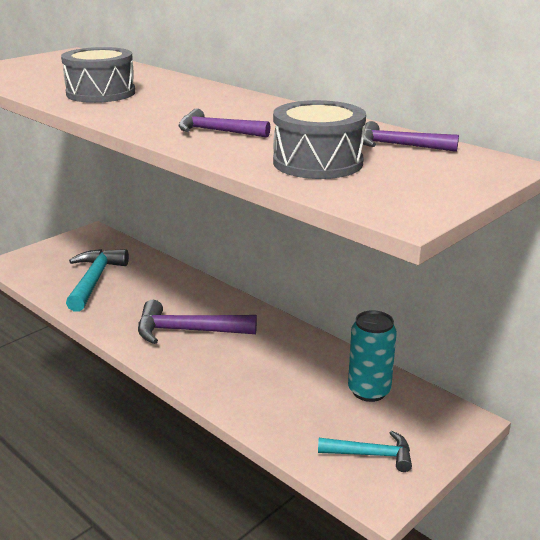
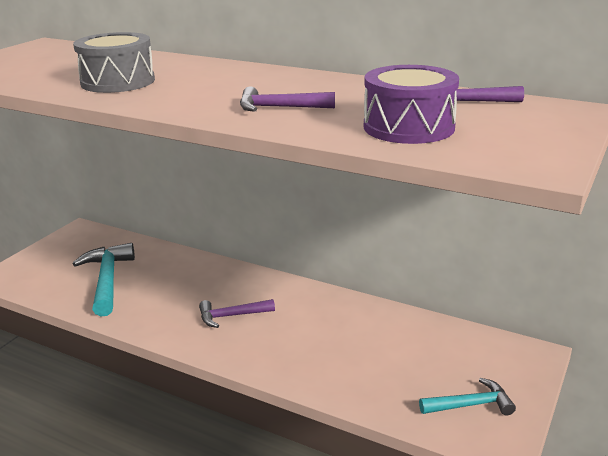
camera: 15 degrees left, 0 degrees up
purple hammer [138,300,257,344] -> purple hammer [199,299,275,328], size x0.61
grey drum [273,100,366,179] -> purple drum [364,65,459,144]
turquoise can [348,310,397,402] -> none

